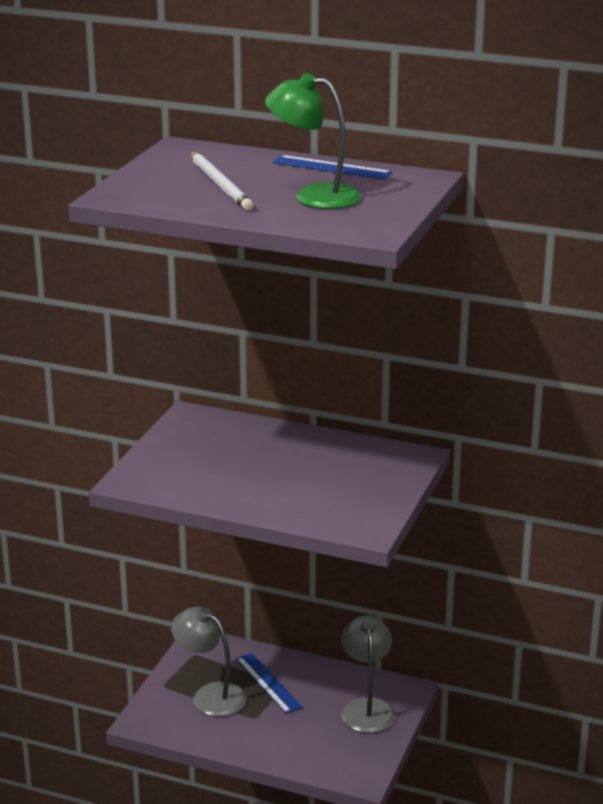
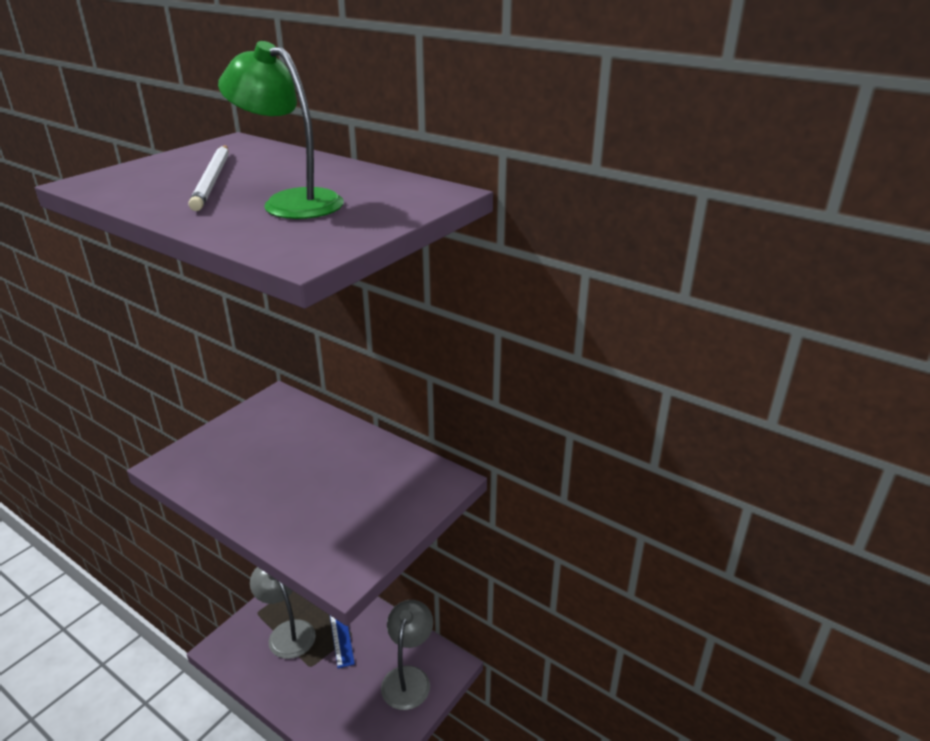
camera: 15 degrees right, 5 degrees up
blue ruler [272,155,392,180] -> none

